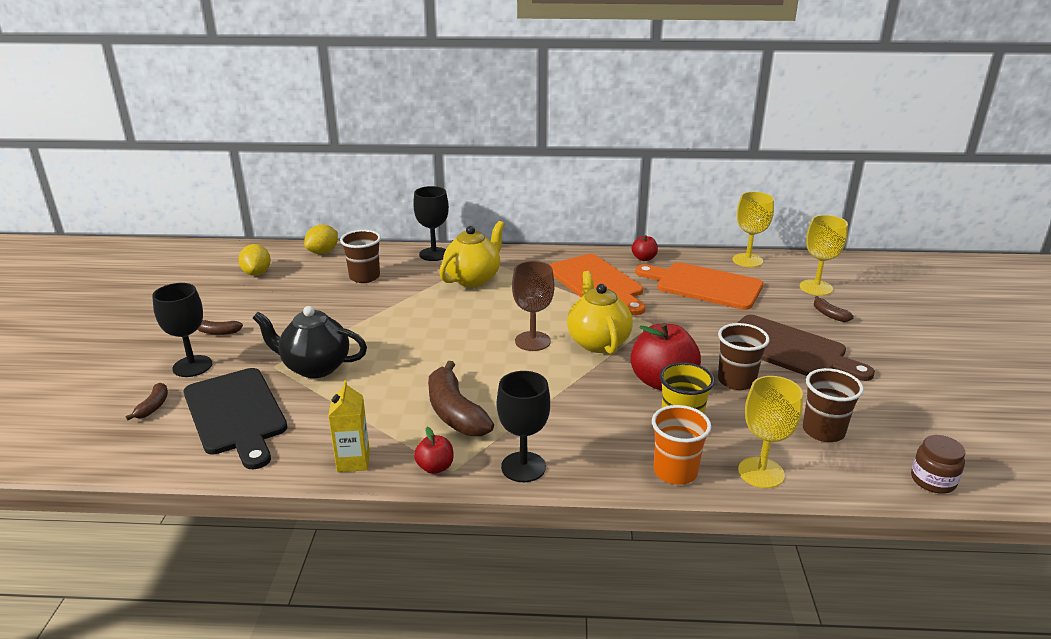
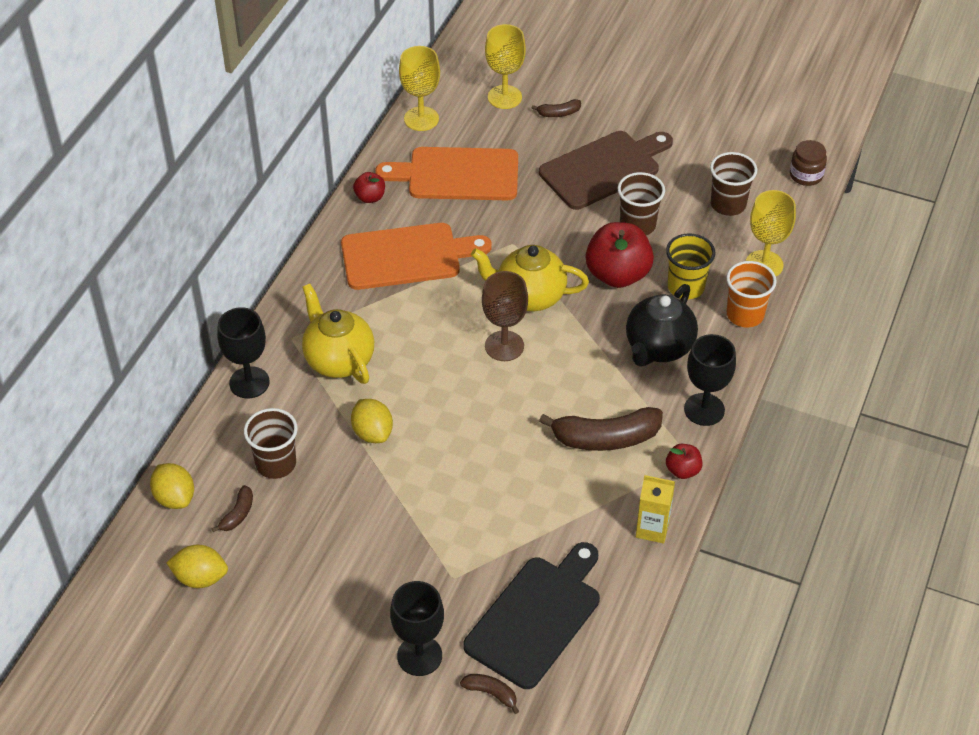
camera: 70 degrees left, 20 degrees up
black cutting board [184,368,288,469] -> black cutting board turned 45 degrees counterclockwise [463,542,600,689]
brown banana [198,320,243,335] -> brown banana moved to [211,485,253,532]
black teapot [253,306,367,378] -> black teapot moved to [626,284,698,367]
orange cutting board [635,262,763,310] -> orange cutting board turned 45 degrees clockwise [375,147,518,201]
none -> yellow lemon [351,399,393,443]

